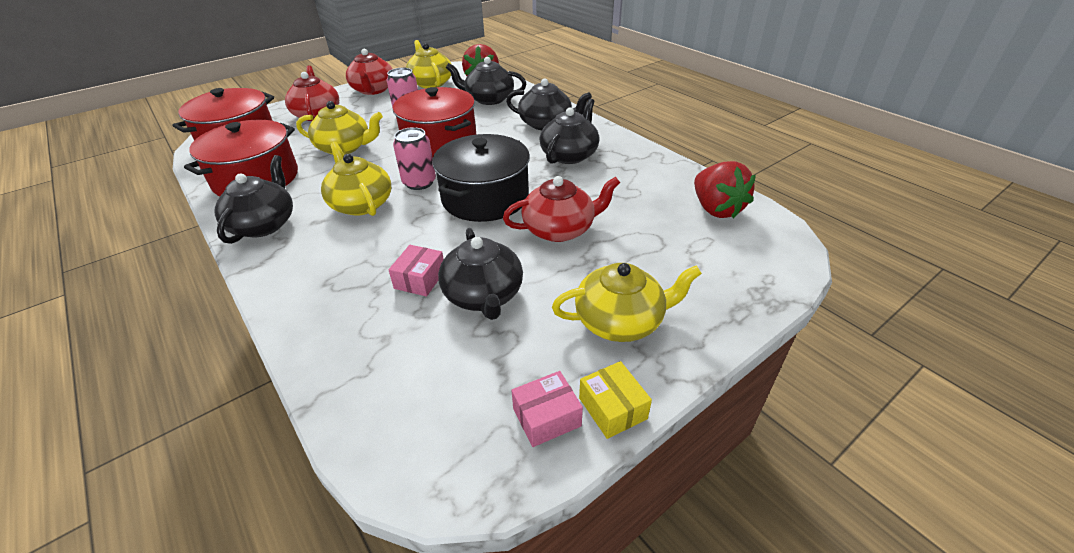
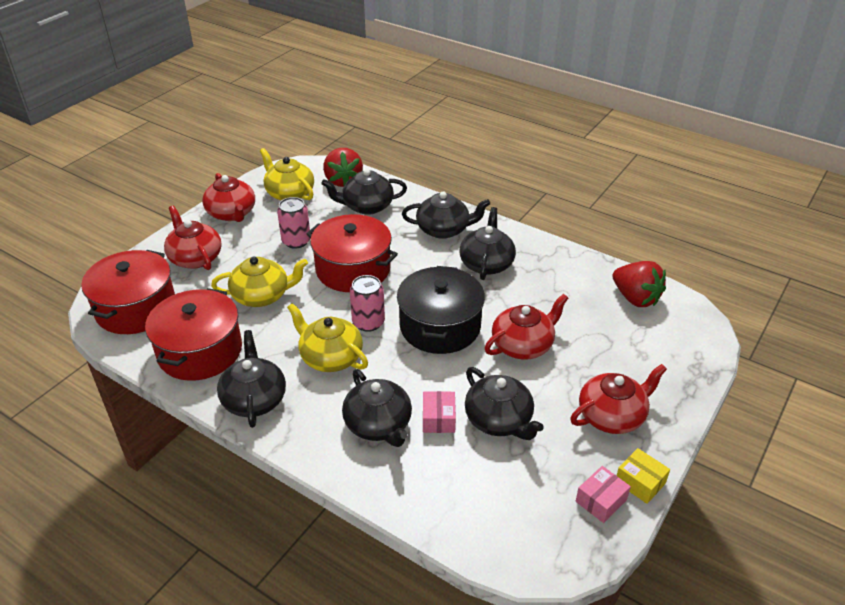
camera: 20 degrees left, 0 degrees up
yellow teapot [552,263,702,342] -> red teapot [570,364,667,434]
none -> black teapot [342,369,412,447]

